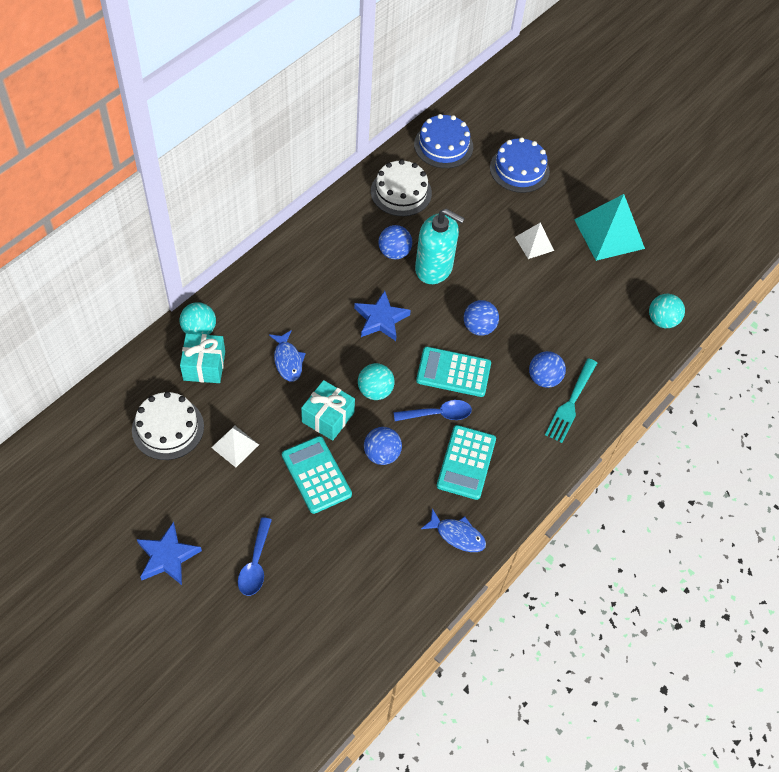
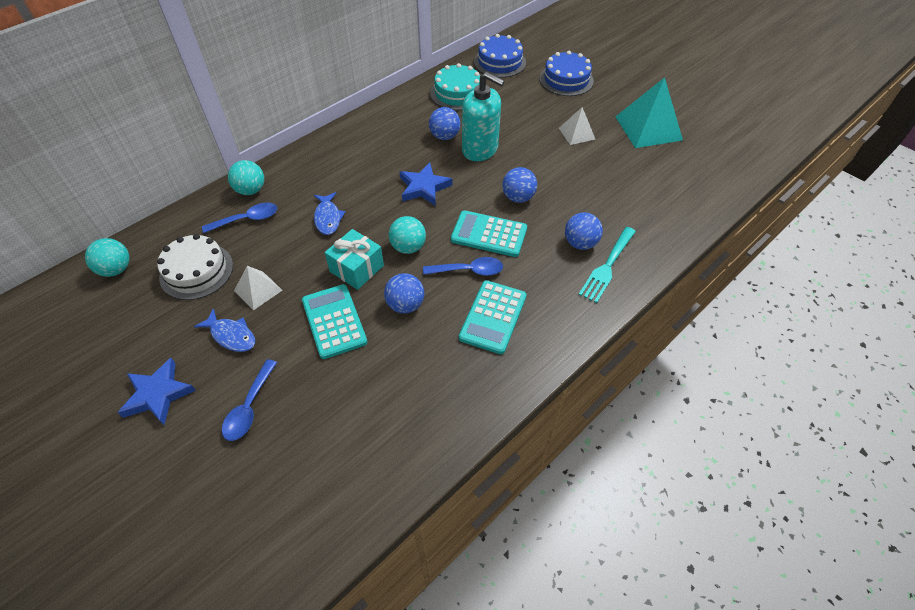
camera: 10 degrees right, 5 degrees down
turquoise gift [180,333,225,383] -> blue spoon [202,203,277,233]
white cake [371,160,432,216] -> turquoise cake [430,63,480,110]
blue fish [421,508,486,552] -> blue fish moved to [194,308,255,352]
turquoise ball [649,294,685,328] -> turquoise ball moved to [85,238,129,277]

